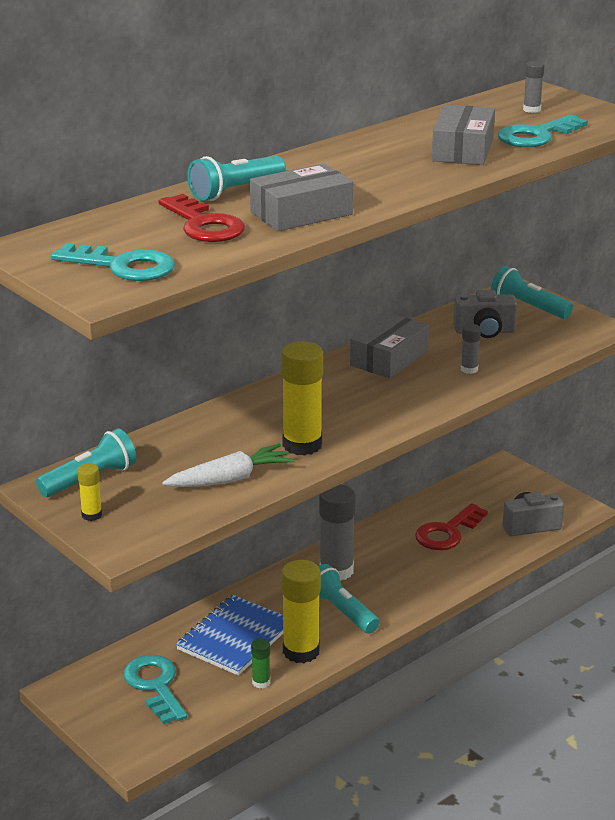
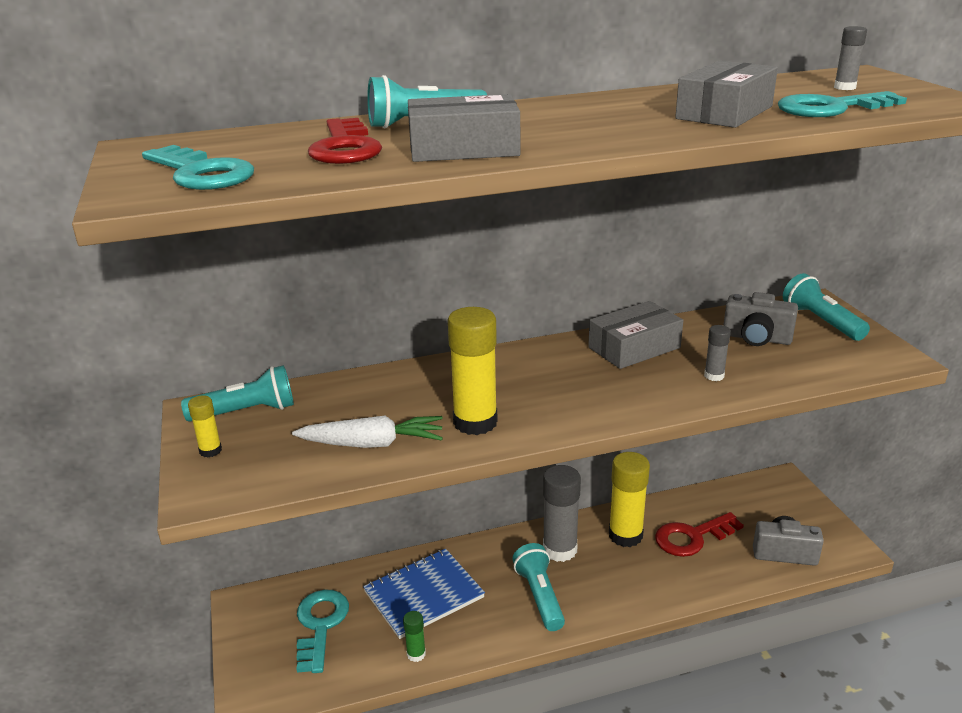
camera: 25 degrees right, 0 degrees up
yellow glue stick [281,560,321,663] -> yellow glue stick moved to [609,452,650,547]

